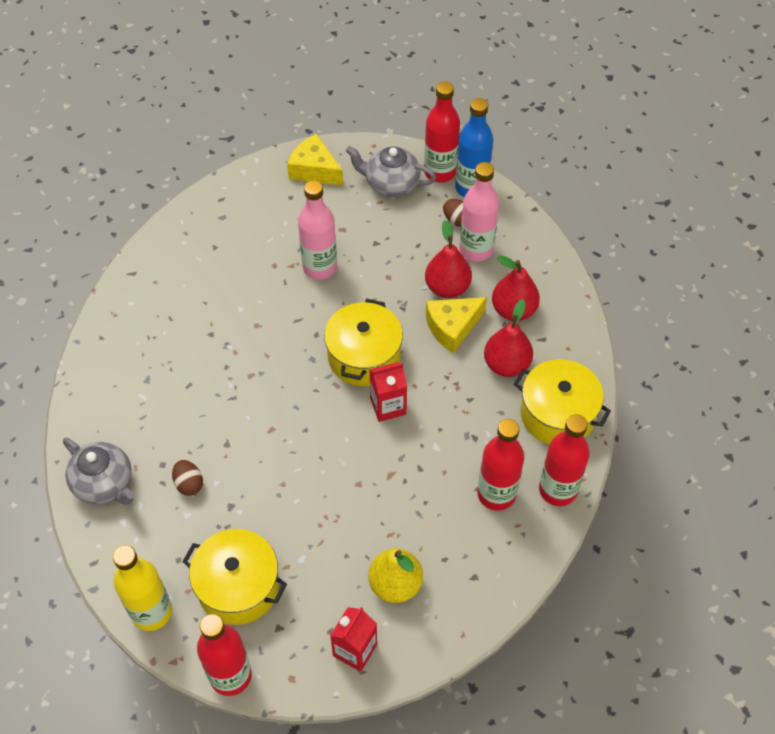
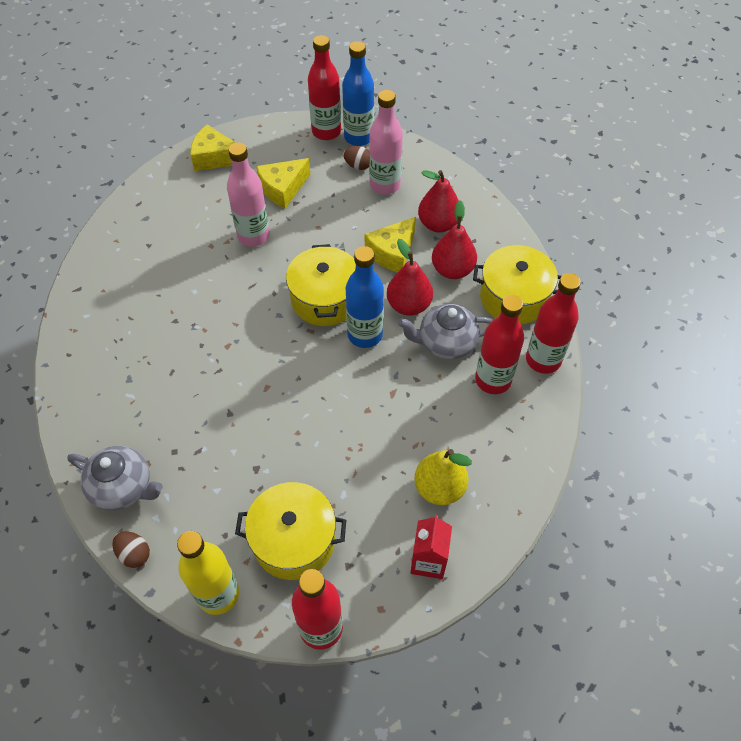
camera: 20 degrees left, 0 degrees up
brown egg [172,460,203,496] -> brown egg moved to [112,531,150,568]
grey teapot [346,146,436,197] -> grey teapot moved to [398,304,493,359]
red carton [370,362,407,422] -> blue bottle [346,246,384,348]
red pear [425,220,472,298] -> red pear moved to [387,239,433,316]
none -> yellow cheese [256,158,310,209]

